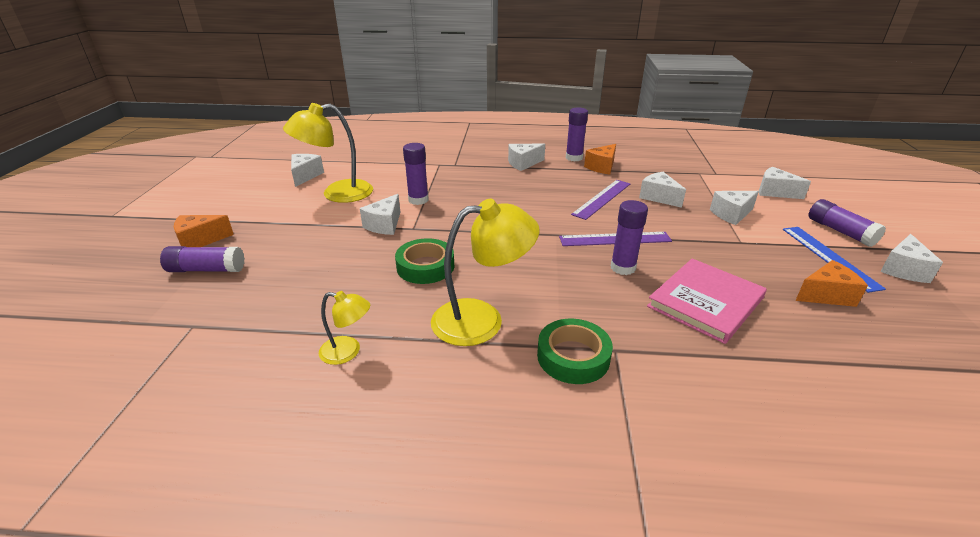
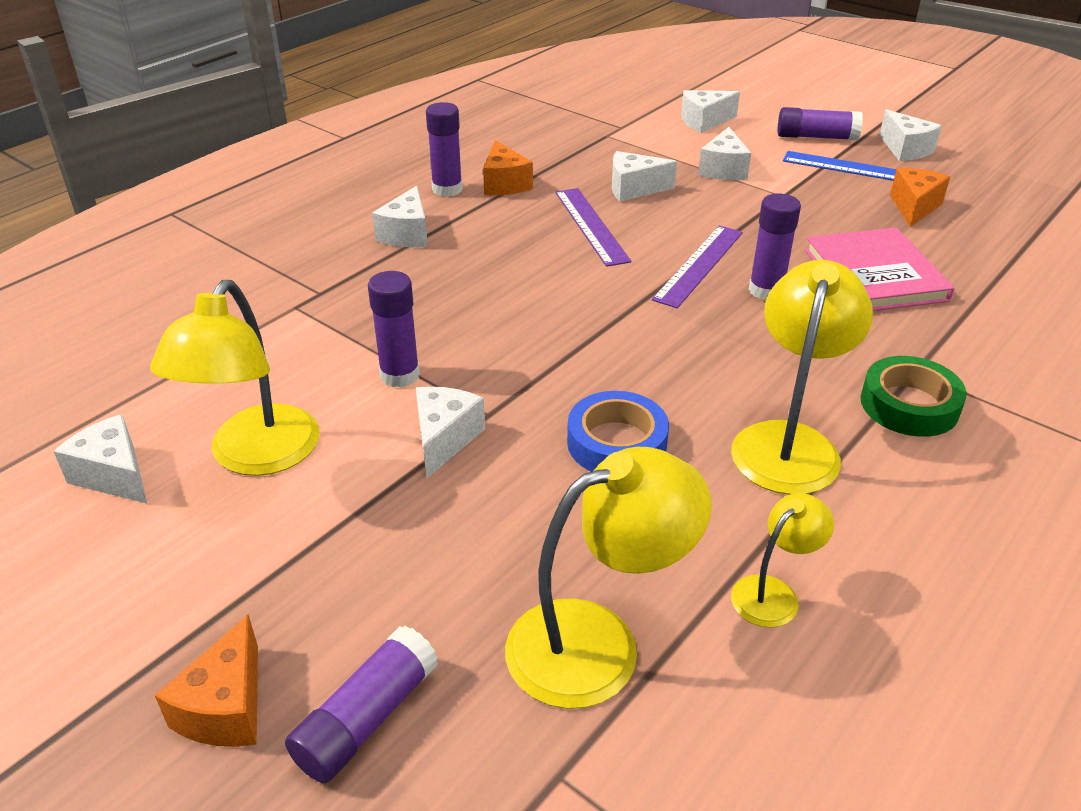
camera: 55 degrees left, 5 degrees up
white cheese [360,194,400,235] -> white cheese turned 135 degrees counterclockwise [416,386,485,478]
green tape [395,238,454,284] -> blue tape [567,391,669,472]
none -> yellow lamp [505,447,712,709]

